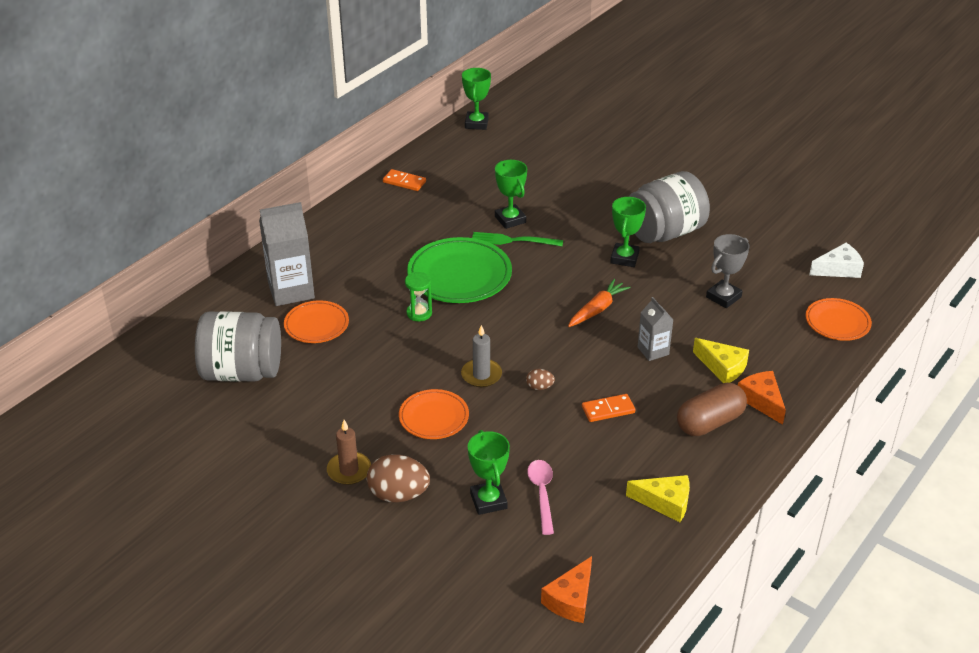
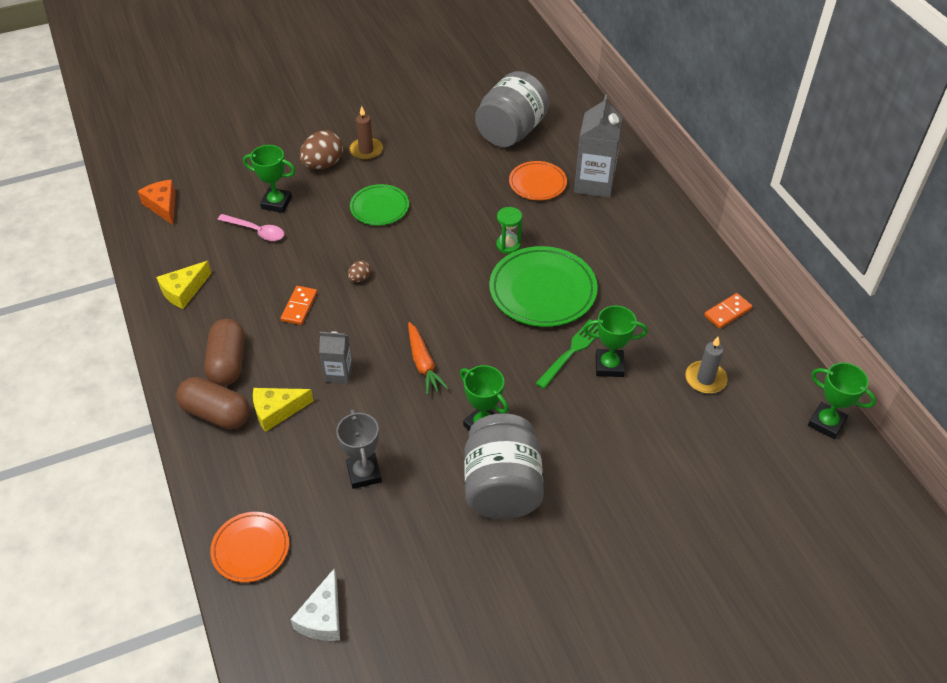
camera: 120 degrees right, 10 degrees up
orange plate [399,389,469,439] -> green plate [350,184,409,226]
grey candle [461,325,502,387] -> grey candle moved to [685,337,727,394]
orange cheese [738,371,786,425] -> brown capsule [176,377,250,430]

